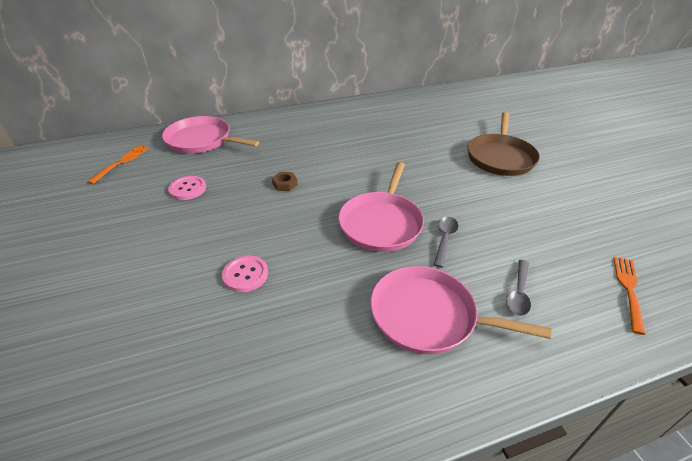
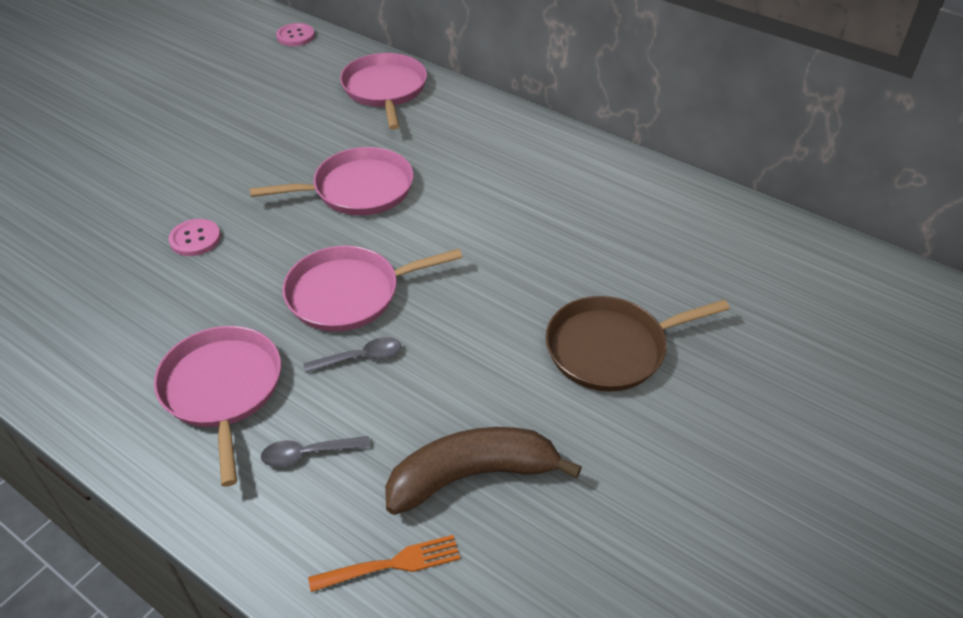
camera: 55 degrees right, 5 degrees up
orange fork [87,145,149,184] -> none
pink button [168,176,206,200] -> pink button moved to [276,23,315,46]
brown nut [272,172,298,191] -> pink pan [250,147,414,215]
none -> brown banana [385,427,582,515]

